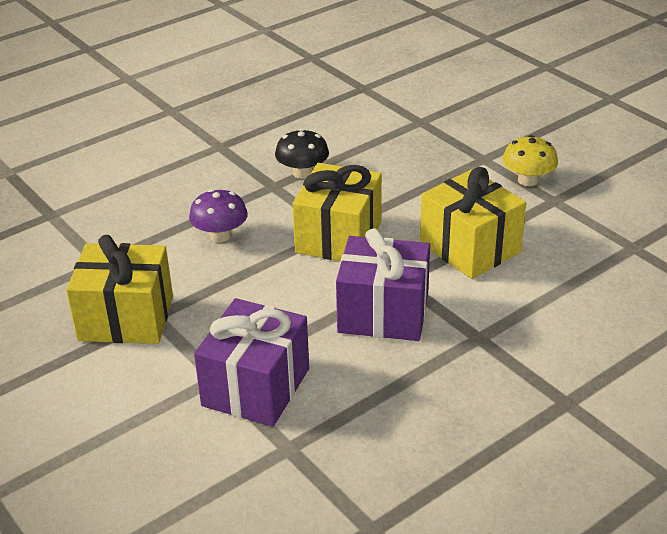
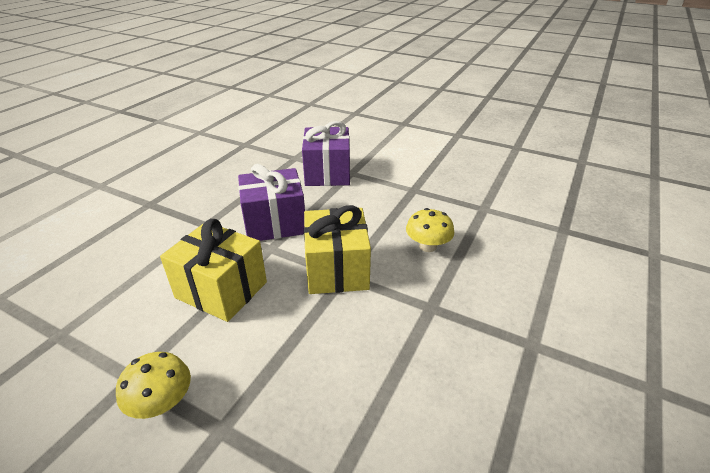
camera: 155 degrees right, 0 degrees up
yellow gift [66,235,173,344] -> none
purple mushroom [189,189,248,242] -> yellow mushroom [406,208,454,252]
black mushroom [275,128,329,179] -> none

